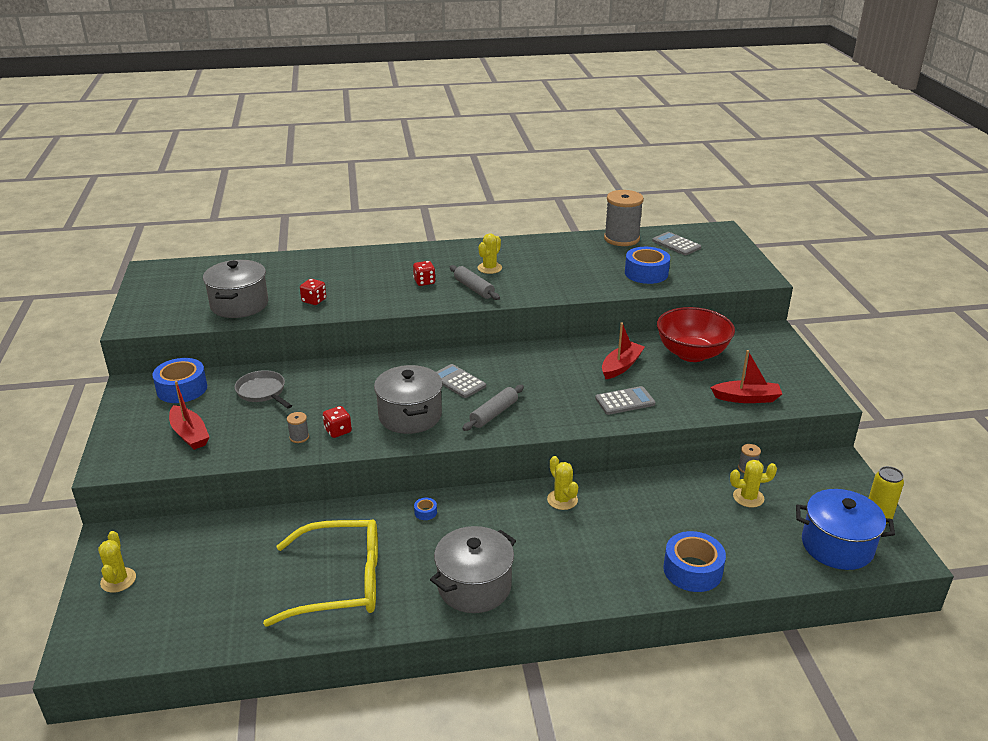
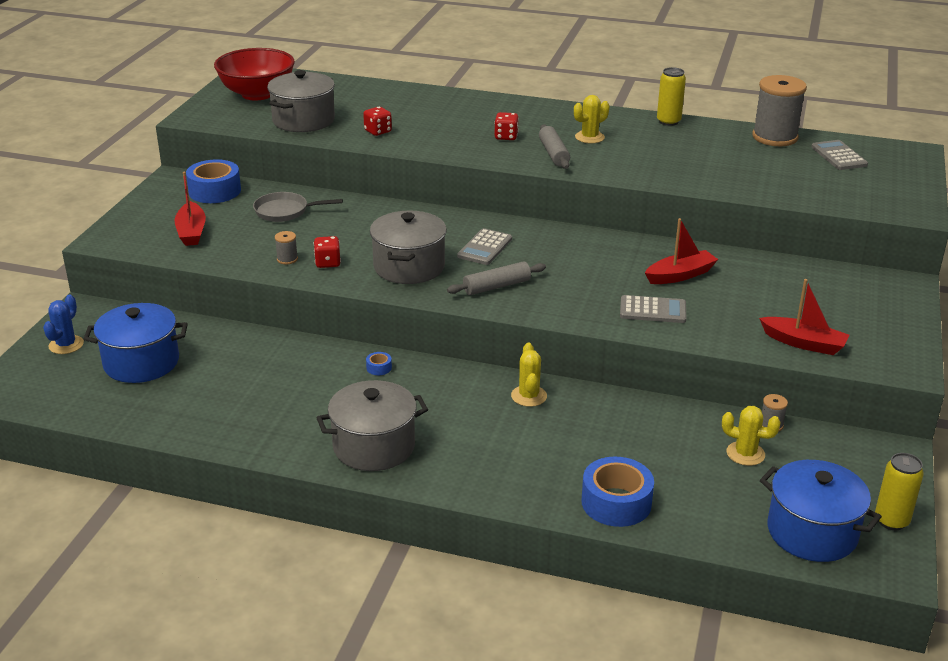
camera: 25 degrees right, 0 degrees up
yellow cactus [98,531,136,593] -> blue cactus [43,294,84,354]
grey pan [235,370,292,409] -> grey pan turned 75 degrees counterclockwise [253,192,343,222]
yellow glasses [263,519,378,627] -> none
grey calculator [436,364,486,398] -> grey calculator turned 135 degrees counterclockwise [457,228,512,265]
blue tape [625,247,670,284] -> none
red bowl [657,307,735,362] -> red bowl moved to [214,48,295,101]
none -> blue pot [84,303,188,383]
none -> yellow can [657,67,686,126]

